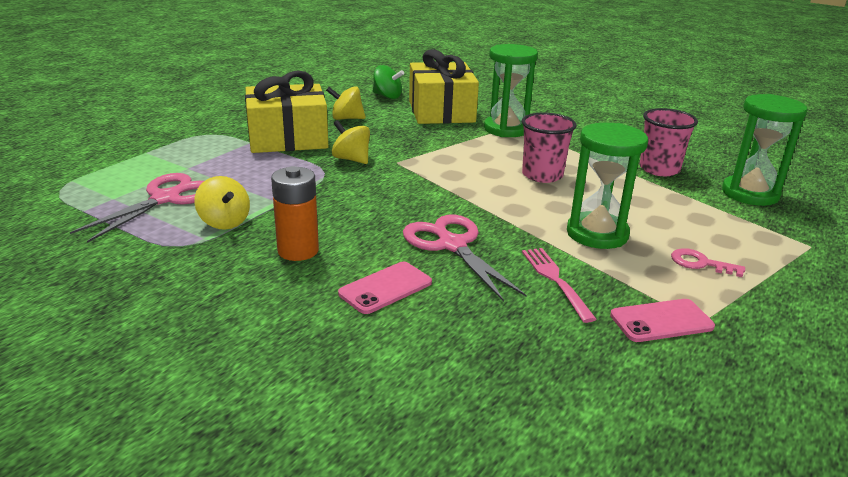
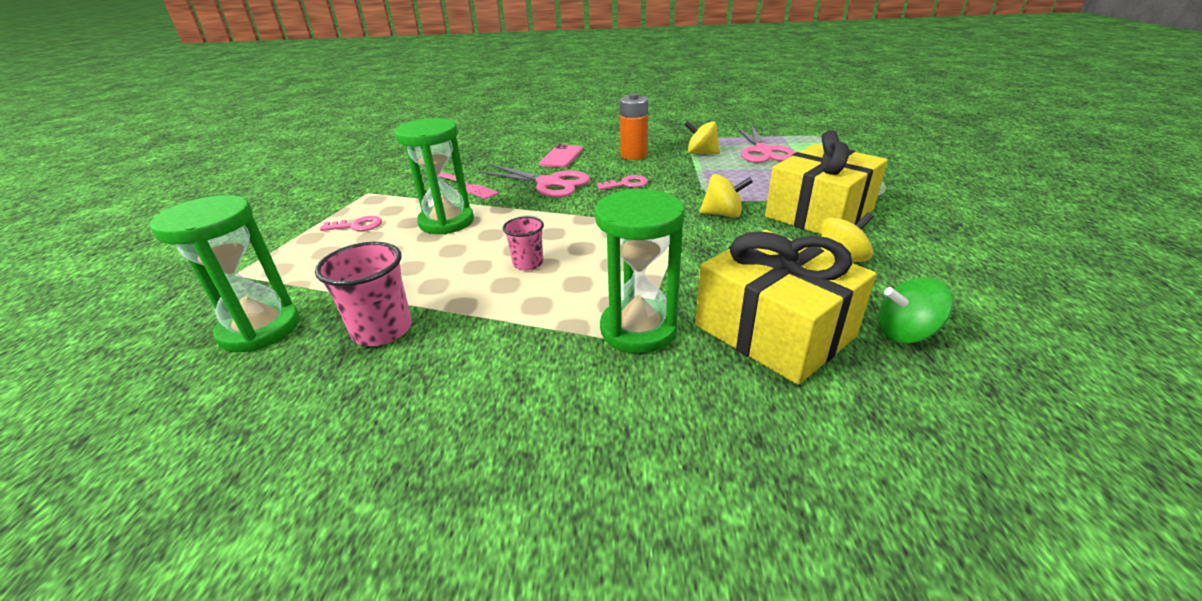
camera: 150 degrees right, 5 degrees up
pink cup [522,113,576,183] -> pink cup [503,217,544,271], size x0.63
pink phone [610,299,715,342] -> none
none -> pink key [597,175,648,190]

